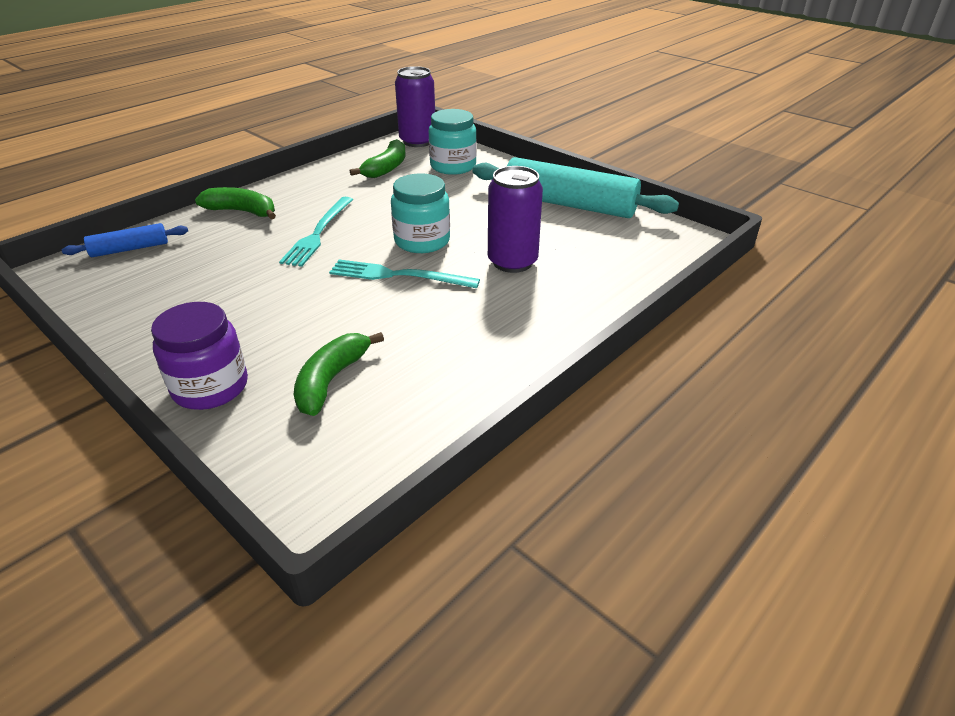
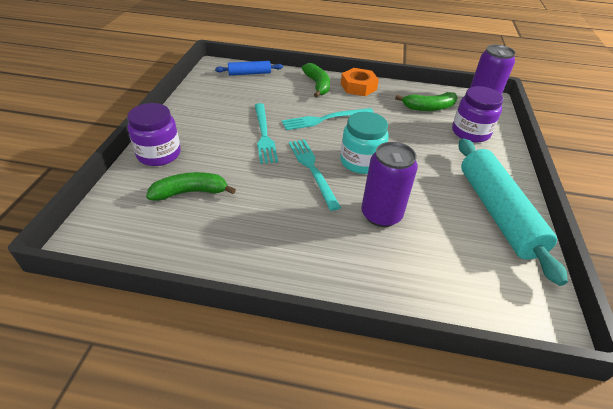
camera: 55 degrees right, 5 degrees up
blue rolling pin [62,223,188,257] -> blue rolling pin turned 45 degrees counterclockwise [215,61,283,75]
turquoise jar [429,109,477,175] -> purple jar [452,86,504,143]
none -> turquoise fork [255,103,278,164]
none -> orange nut [341,68,379,96]

